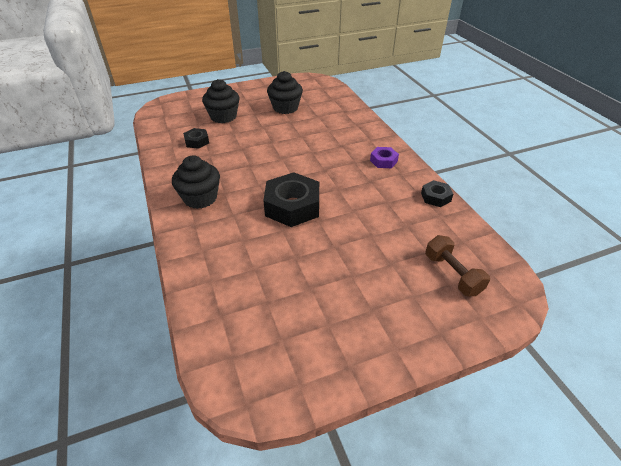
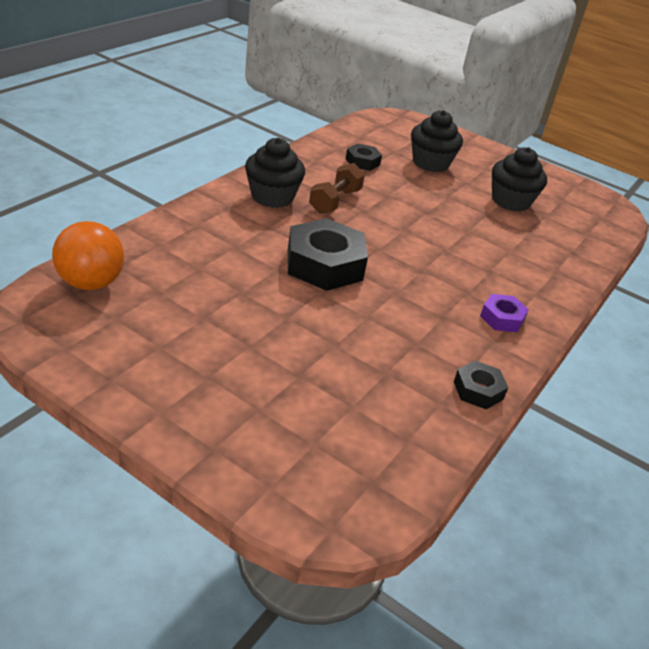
camera: 50 degrees right, 5 degrees down
brown dumbbell [426,235,490,296] -> brown dumbbell moved to [309,163,365,214]
none -> orange ball [52,221,124,290]

